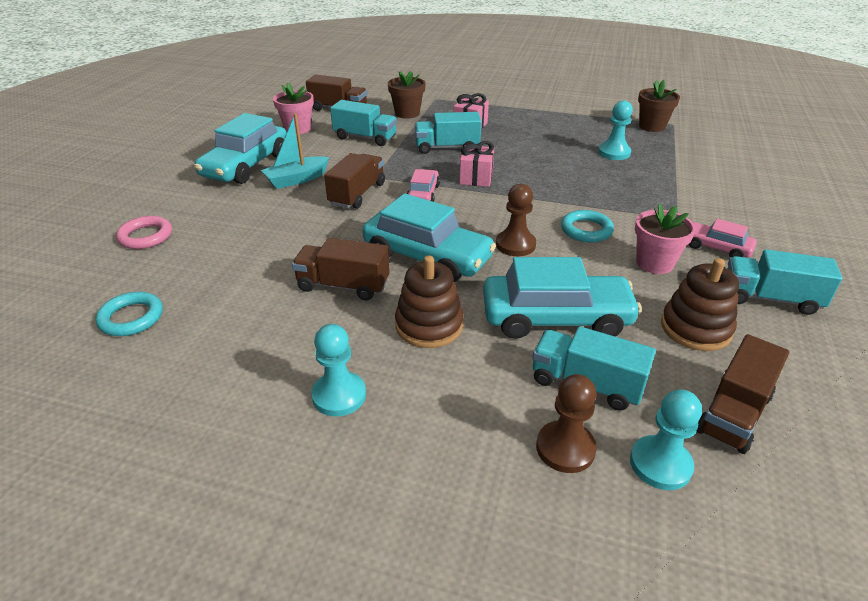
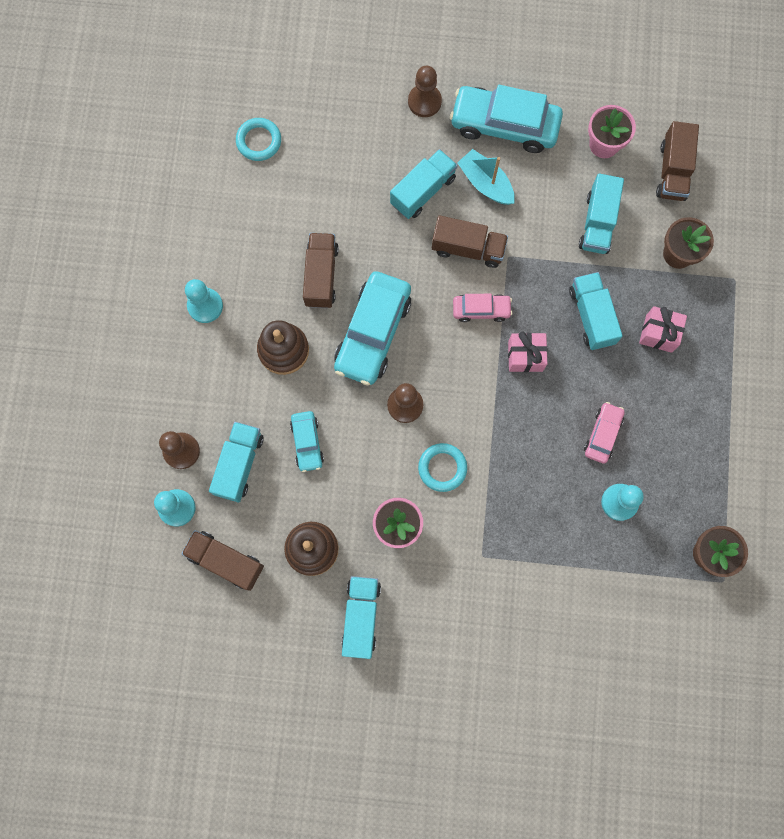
camera: 80 degrees right, 40 degrees up
pink ring [116,216,172,249] -> none
turquoise car [483,257,642,339] -> turquoise car [290,411,324,472], size x0.52
pink car [689,219,757,258] -> pink car moved to [584,402,625,464]
none -> turquoise truck [390,149,457,219]
none -> brown pawn [408,66,442,117]

